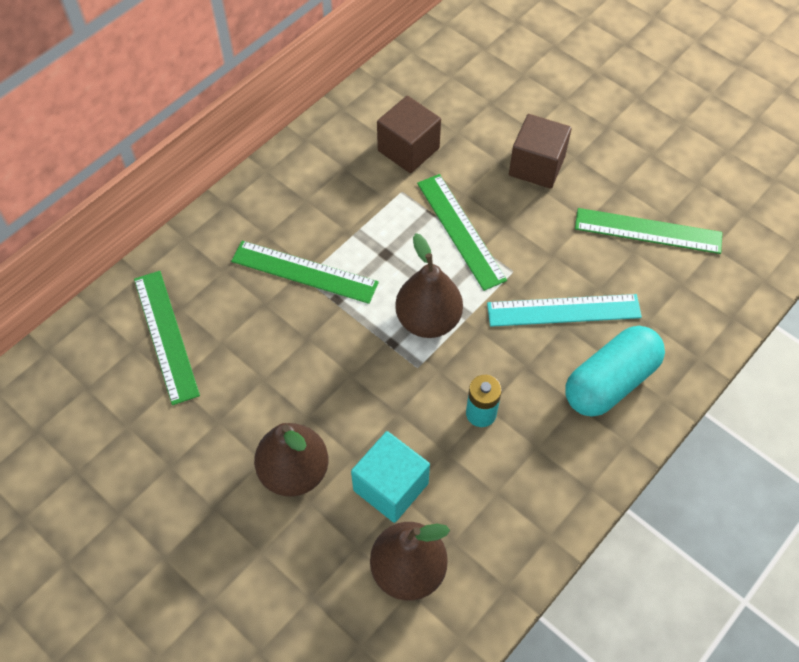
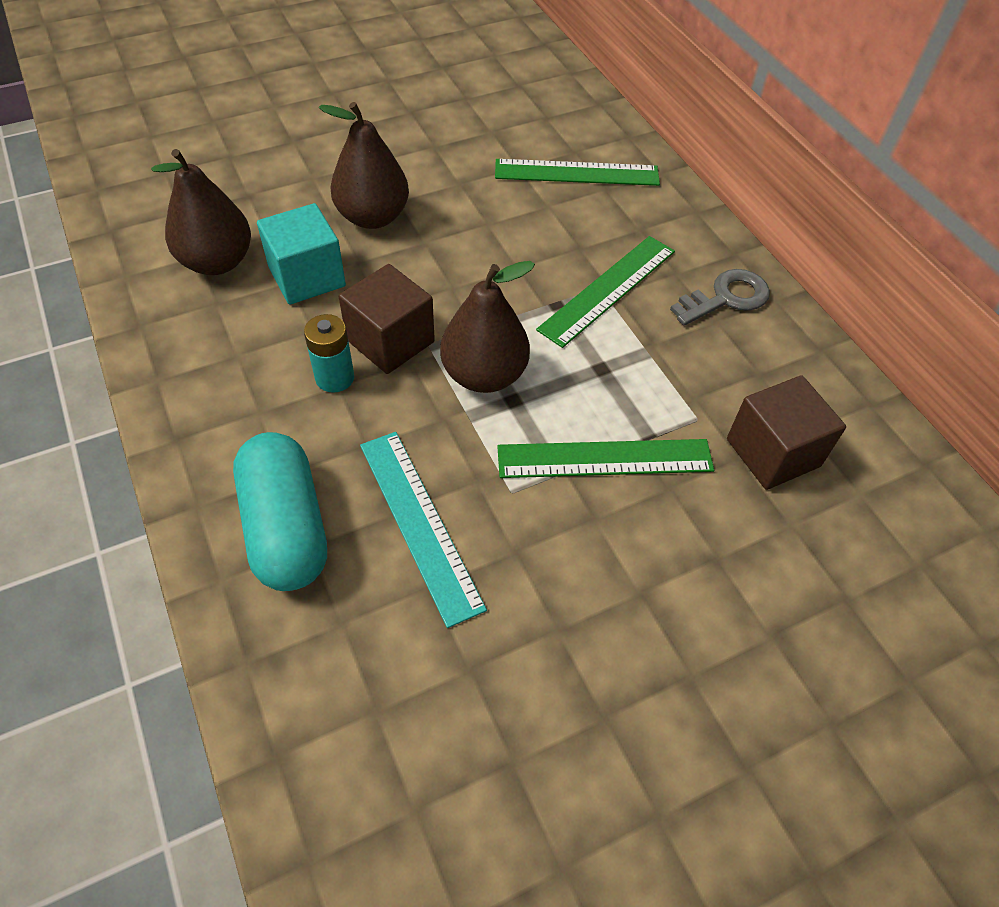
camera: 110 degrees right, 5 degrees down
turquoise ruler [487,294,642,327] -> turquoise ruler turned 45 degrees counterclockwise [360,432,487,628]
brown cube [509,114,572,189] -> brown cube moved to [339,264,435,374]
green ruler [575,208,722,254] -> none
none -> grey key [670,269,770,326]

